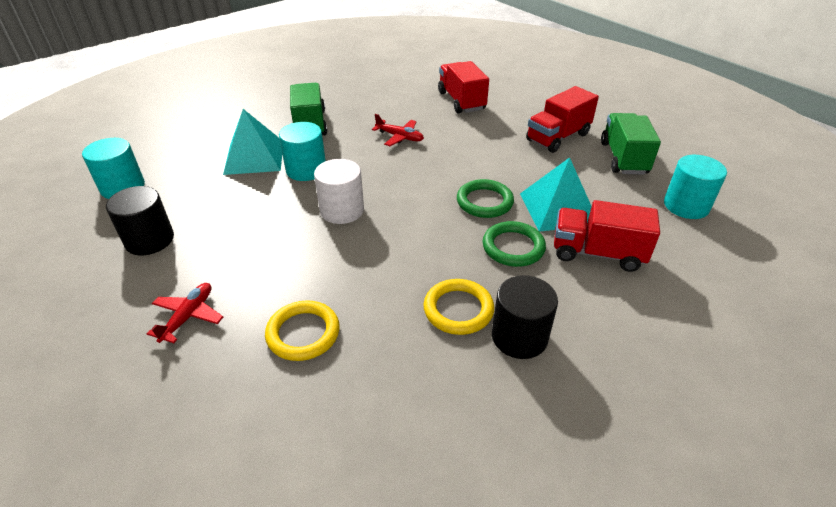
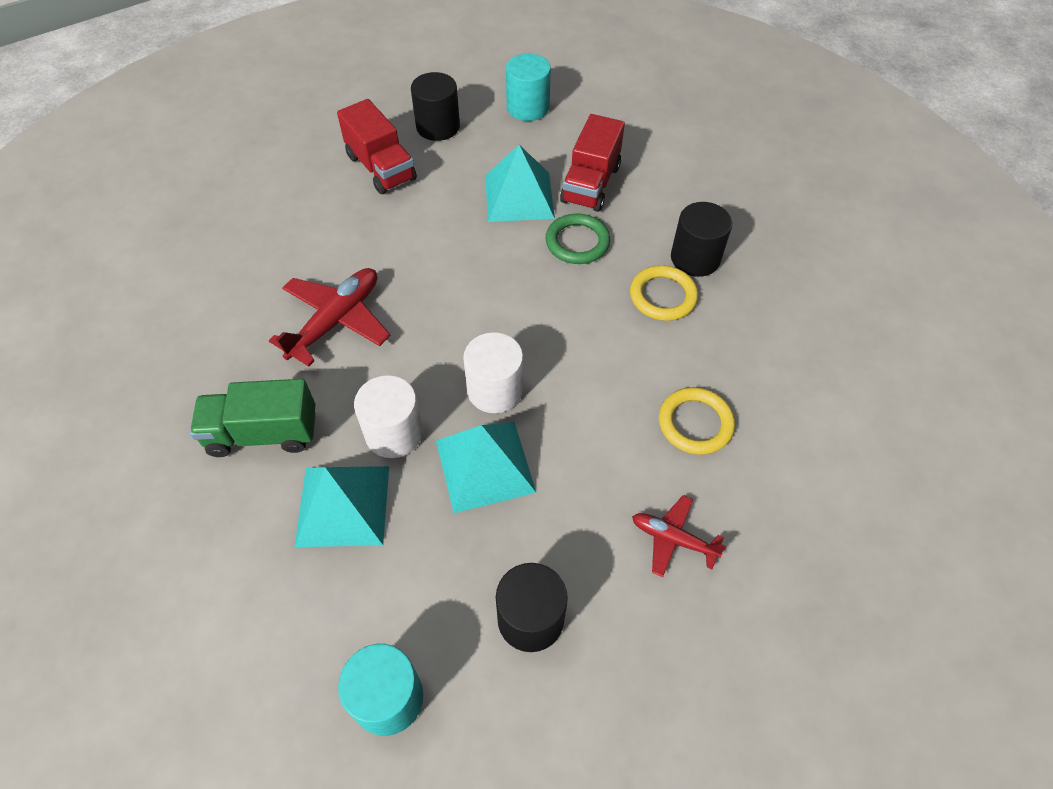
camera: 85 degrees left, 15 degrees up
turquoise cylinder [279,122,326,181] -> white cylinder [354,375,423,458]
red plane [372,114,424,146] -> red plane [269,268,390,366], size x1.68
red truck [438,61,489,113] -> none
green ring [457,179,514,218] -> none
green truck [601,113,661,175] -> black cylinder [411,72,460,141]
none -> turquoise pyramid [436,422,536,513]

